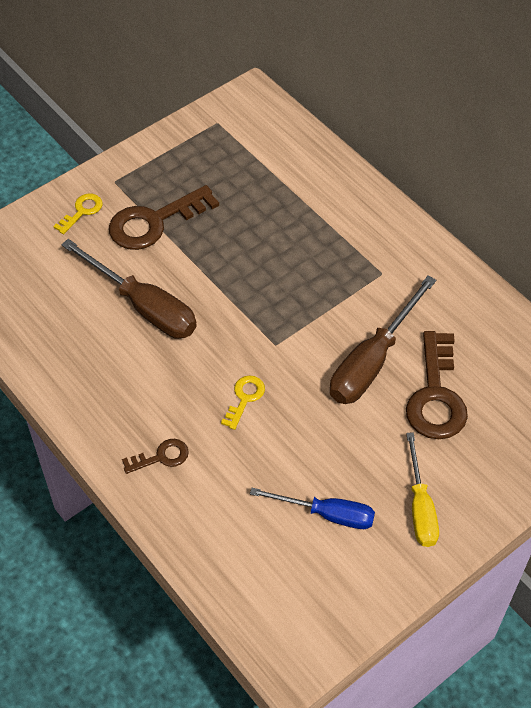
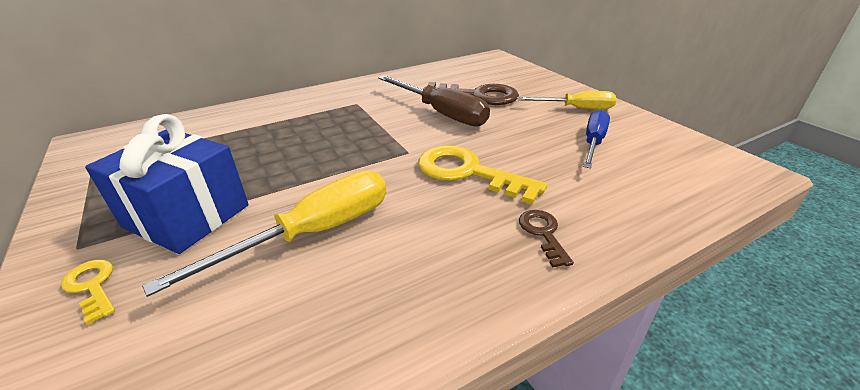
camera: 80 degrees left, 20 degrees down
brown screwdriver [61,239,197,339] -> yellow screwdriver [142,170,386,297]
brown key [109,185,219,250] -> blue gift [85,114,249,254]
yellow key [221,375,265,430] -> yellow key [418,145,547,205], size x1.97

